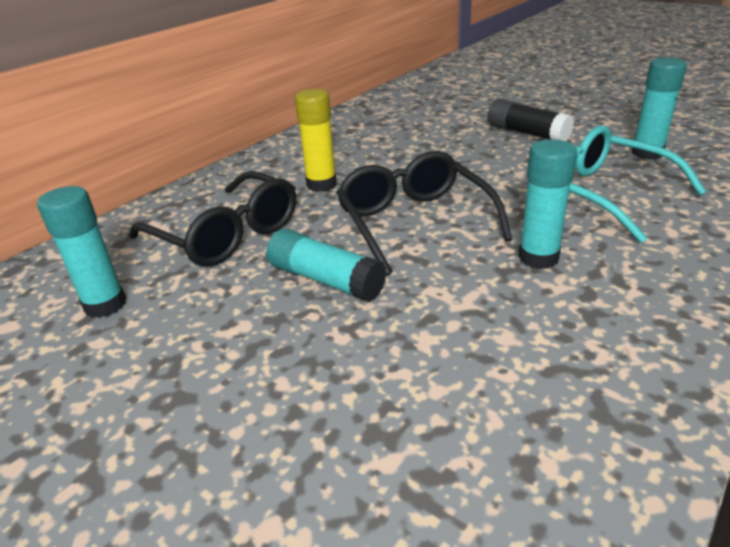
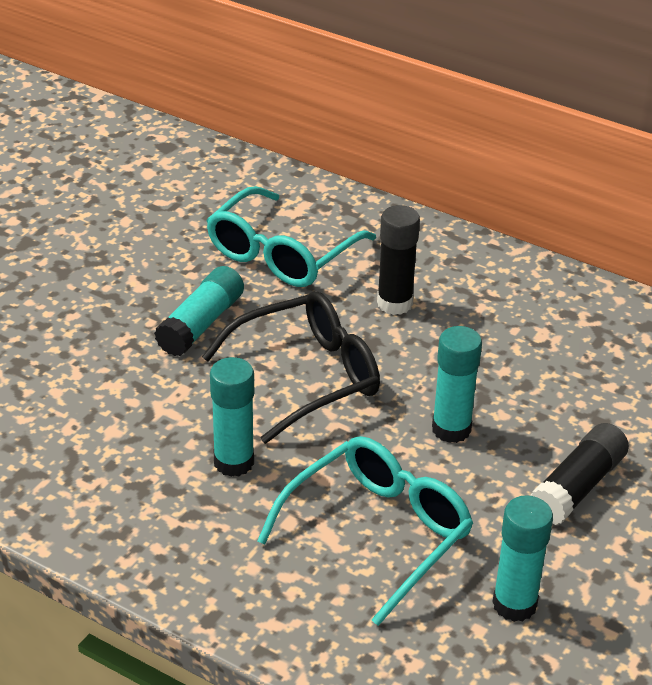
camera: 80 degrees right, 5 degrees up
turquoise glue stick [37,186,127,318] -> turquoise glue stick moved to [432,326,482,443]
black glasses [130,171,296,267] -> turquoise glasses [206,186,376,287]
yellow glue stick [295,89,337,192] -> black glue stick [377,205,420,315]

